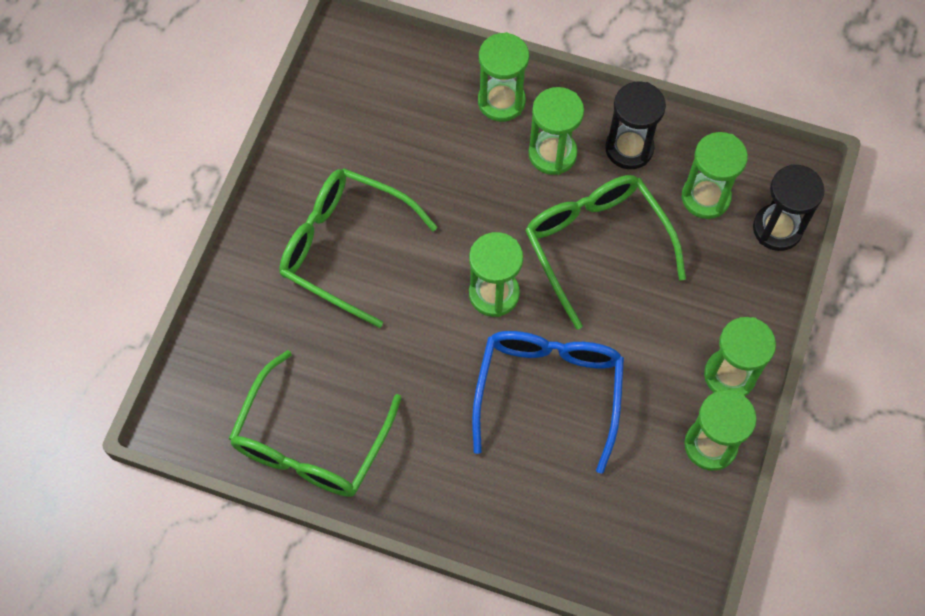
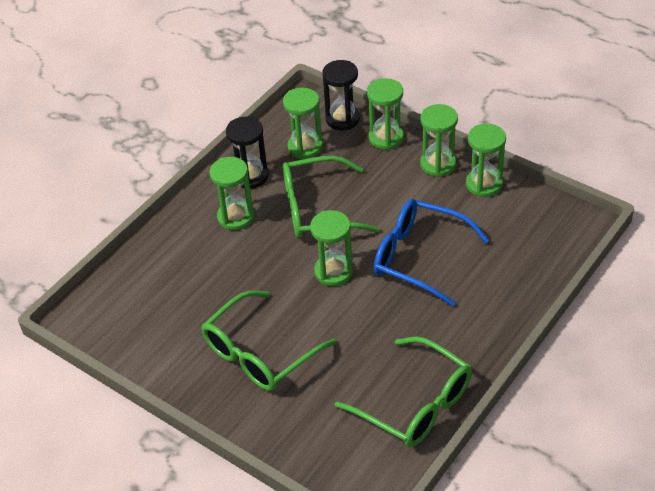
camera: 70 degrees left, 20 degrees down
green hourglass [478,32,529,122] -> green hourglass moved to [367,78,404,150]

